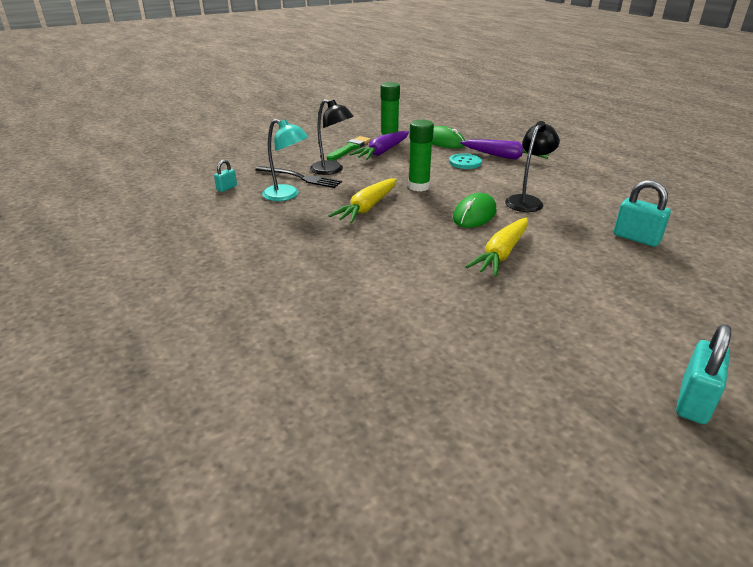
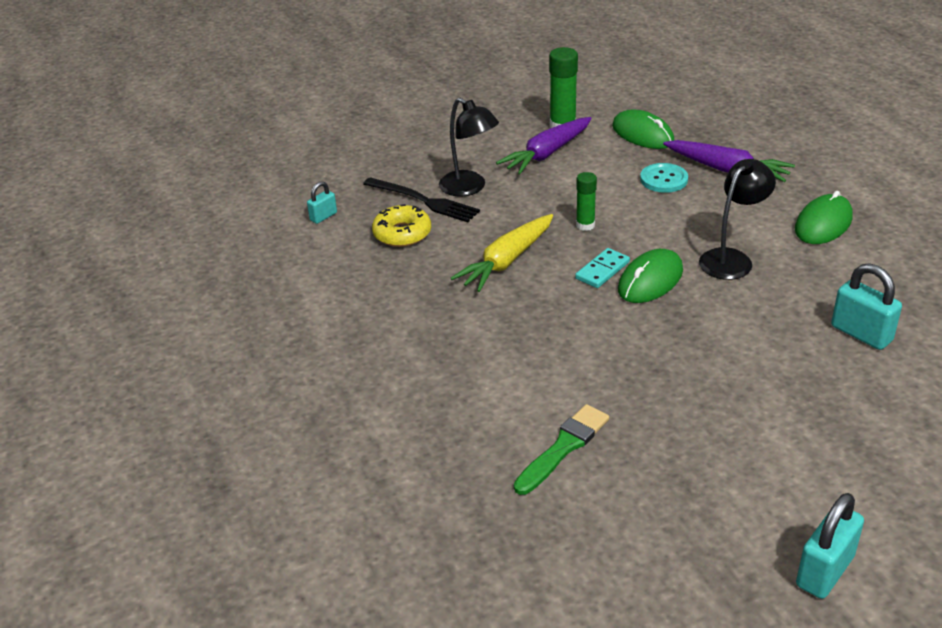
camera: 10 degrees right, 5 degrees up
turquoise lamp [262,119,309,201] -> yellow donut [372,204,431,247]
green brush [327,136,371,161] -> green brush moved to [514,404,609,495]
green glue stick [408,119,434,191] -> green glue stick [576,172,597,231], size x0.62
yellow carrot [465,218,528,277] -> none
none -> turquoise domino [575,248,630,288]
none -> green mouse [795,191,853,244]

